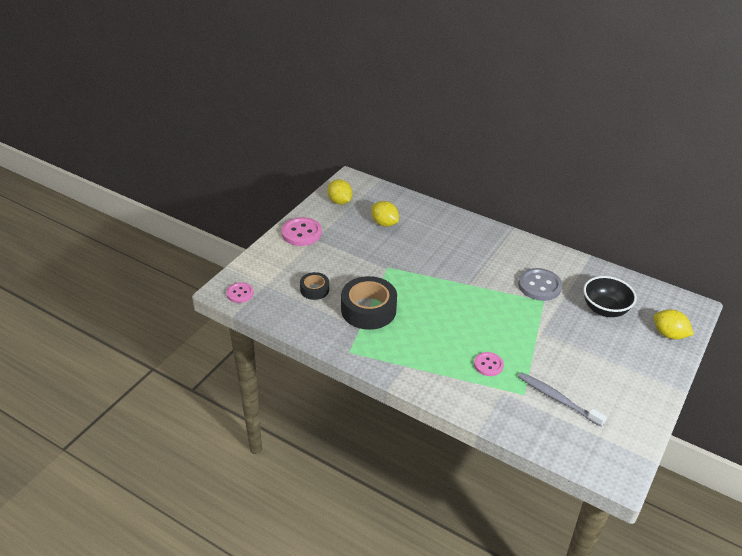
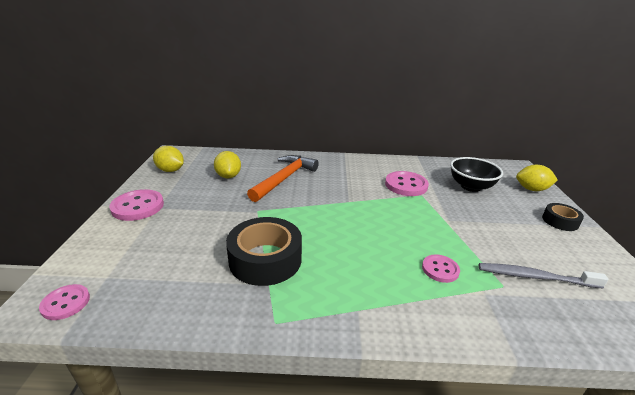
camera: 30 degrees left, 10 degrees down
black tape [300,272,329,300] -> black tape moved to [542,203,584,231]
yellow lemon [371,201,399,227] -> yellow lemon turned 60 degrees clockwise [214,151,241,178]
grey button [518,268,562,301] -> pink button [385,171,429,196]
none -> orange hammer [247,155,319,202]

